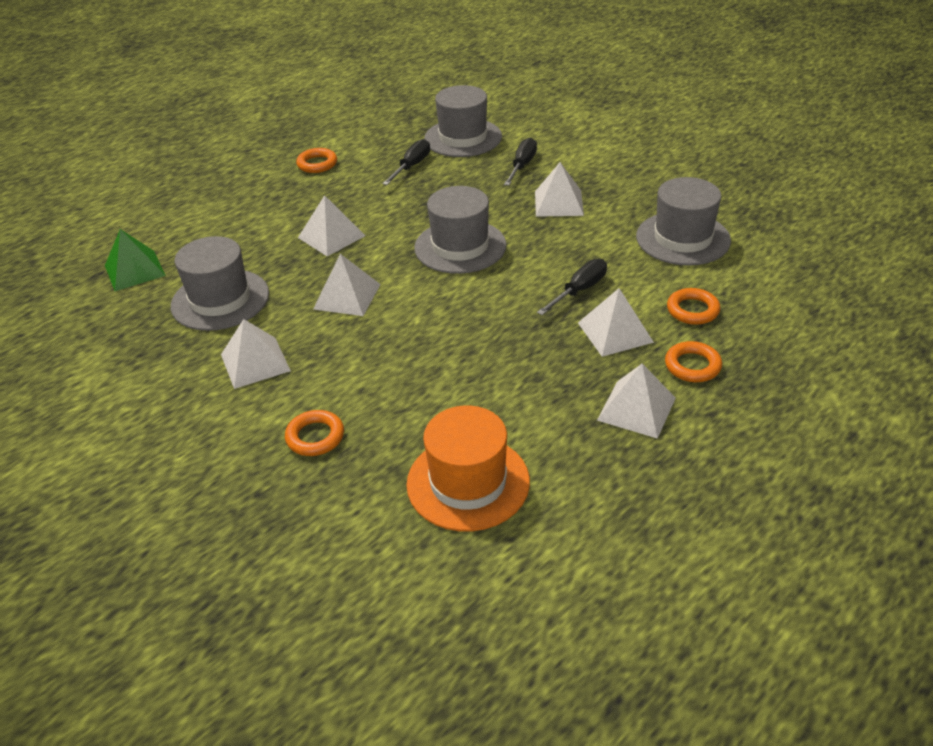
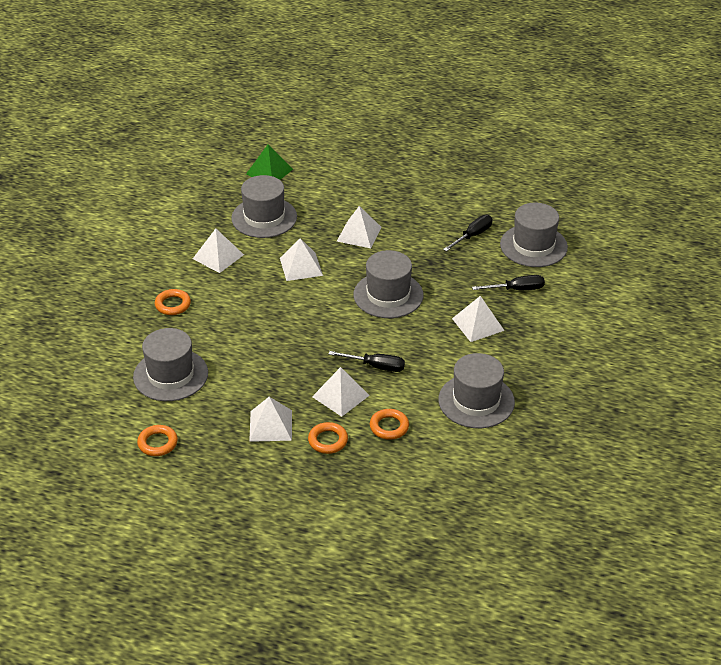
camera: 60 degrees right, 0 degrees up
orange ring [296,148,337,173] -> orange ring moved to [137,425,178,456]
black screwdriver [382,139,430,185] -> black screwdriver turned 45 degrees counterclockwise [443,215,493,251]
orange hat [406,406,530,532] -> grey hat [133,328,208,401]

